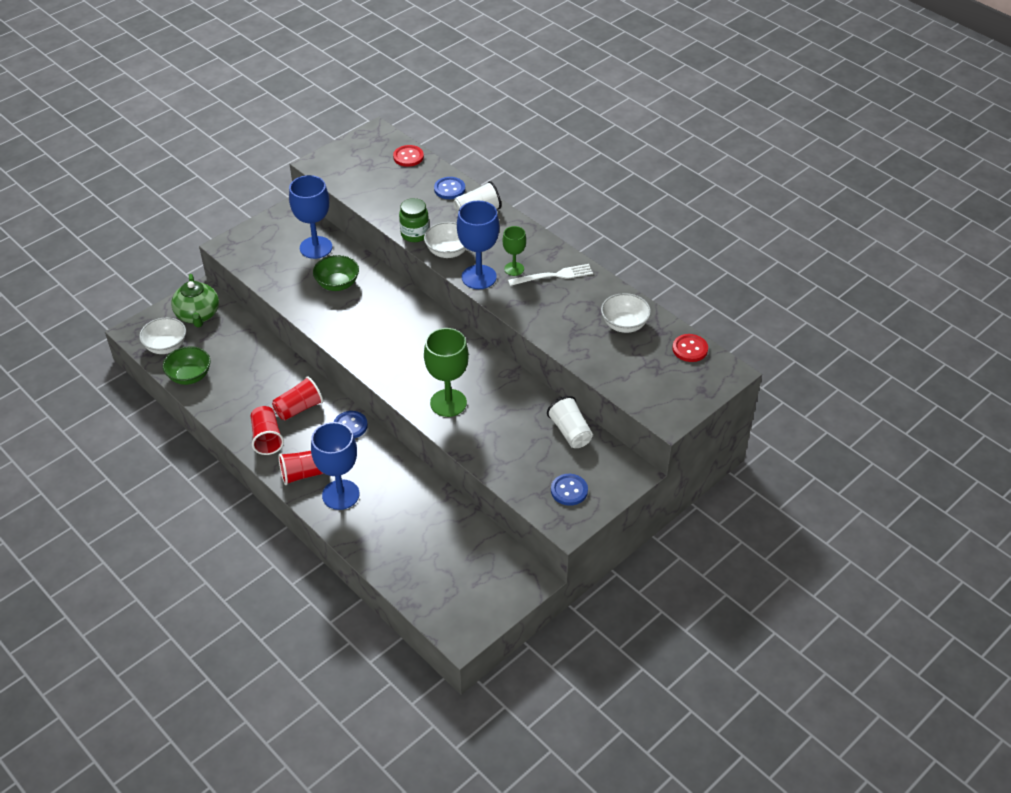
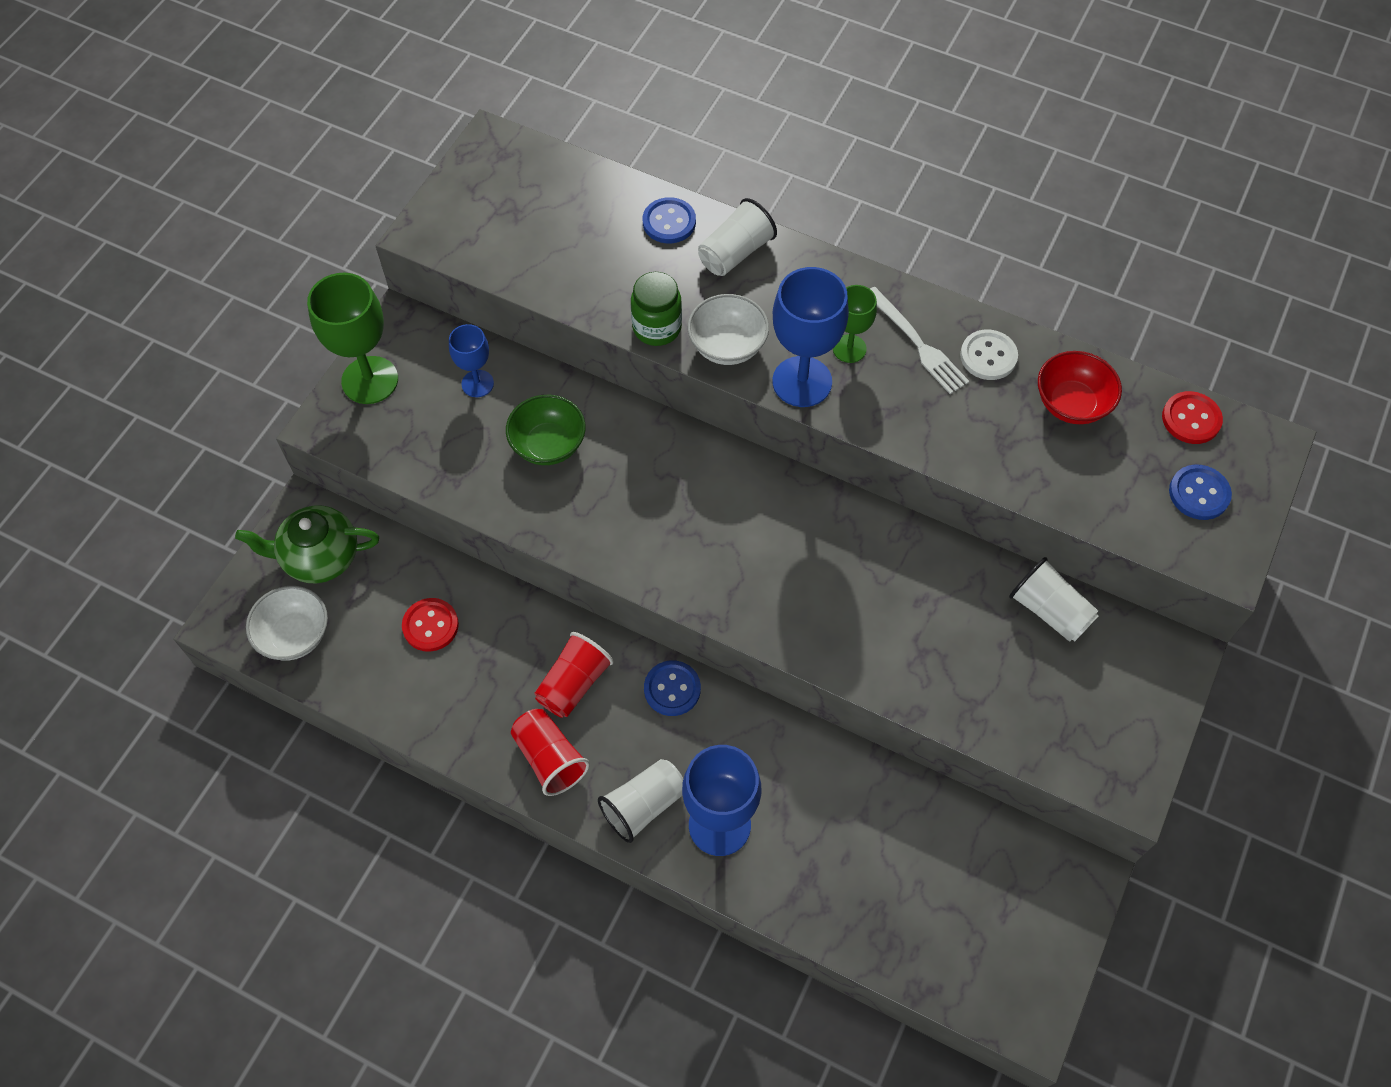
camera: 20 degrees left, 15 degrees up
green bowl [163,347,211,385] -> none
green teapot [171,274,219,328] -> green teapot turned 120 degrees clockwise [235,505,379,583]
red cup [278,451,324,485] -> white cup [598,759,684,843]
blue goblet [289,175,332,259] -> blue goblet [449,324,494,397], size x0.57
red button [393,145,424,167] -> red button moved to [402,598,459,652]
green goblet [424,328,469,417] -> green goblet moved to [307,273,398,404]
white fork [508,264,593,286] -> white fork turned 90 degrees clockwise [870,287,969,394]
blue button [551,474,588,506] -> blue button moved to [1169,464,1232,520]
white bowl [601,293,651,333] -> red bowl [1038,351,1122,424]
none -> white button [960,330,1018,380]

